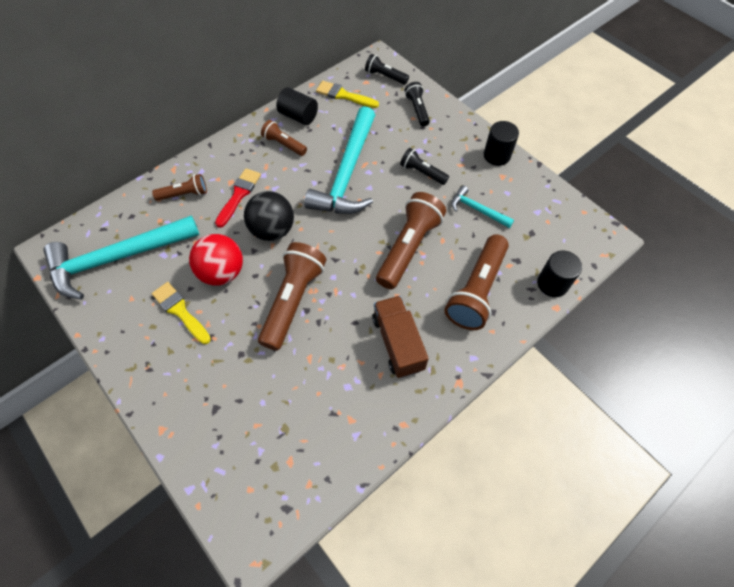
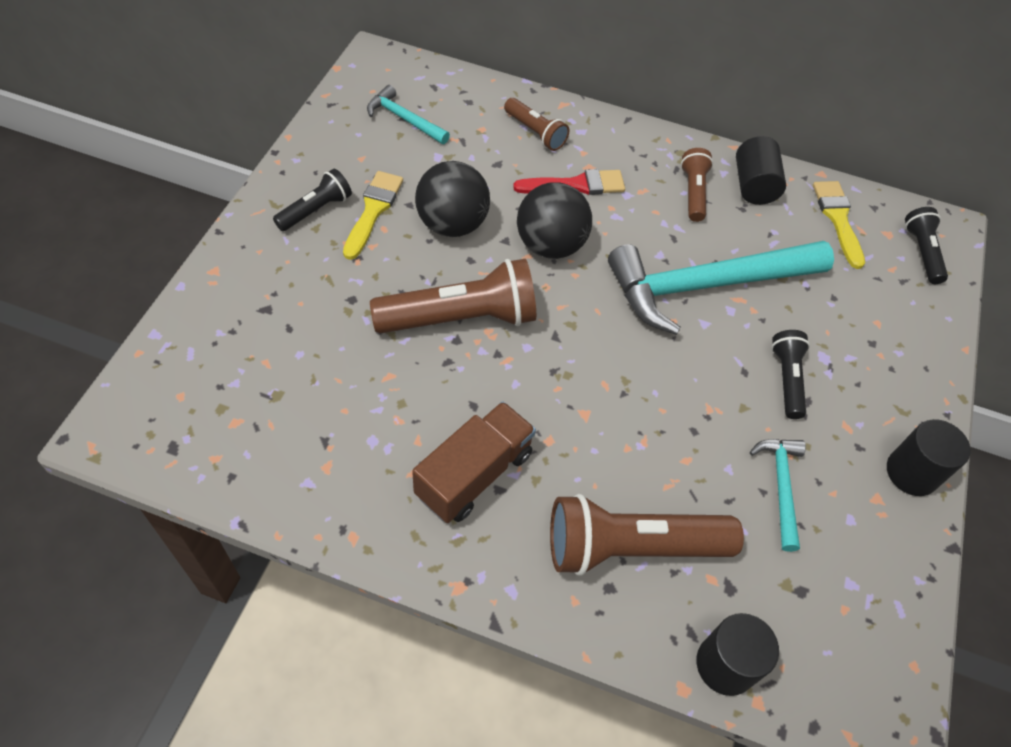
camera: 55 degrees right, 5 degrees down
turquoise hammer [43,215,199,299] -> turquoise hammer [367,85,450,144], size x0.47
red ball [189,234,243,286] -> black ball [415,161,490,237]
brown flashlight [376,192,446,289] -> none
black flashlight [405,82,430,127] -> black flashlight moved to [273,169,352,231]

